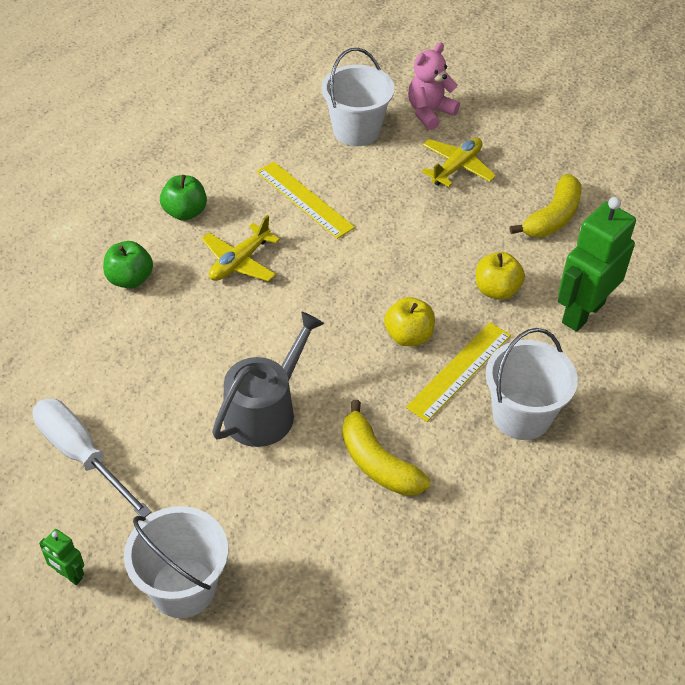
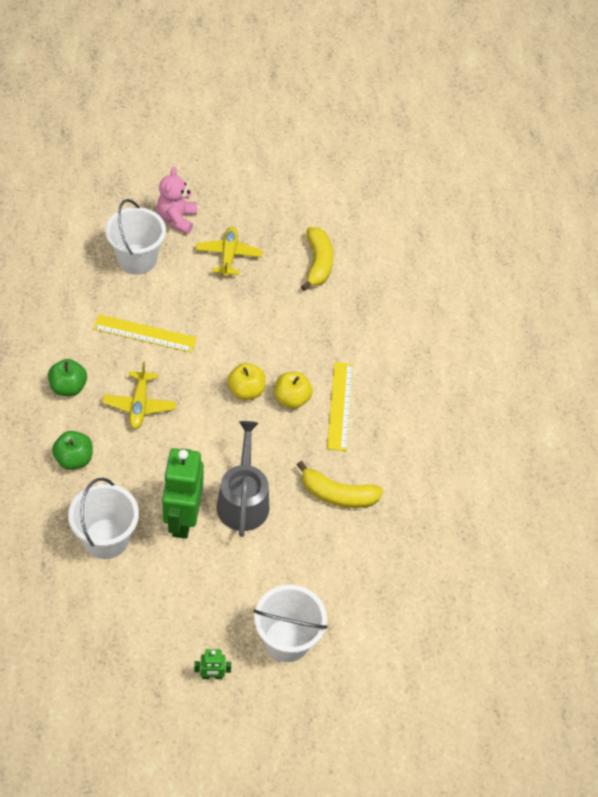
camera: 40 degrees left, 5 degrees up
white screwdriver [33,399,152,517] -> none
yellow apple [476,252,525,300] -> yellow apple moved to [227,363,266,400]
white bucket [486,328,578,440] -> white bucket moved to [68,478,139,559]
green robot [558,197,636,332] -> green robot moved to [162,448,204,539]

